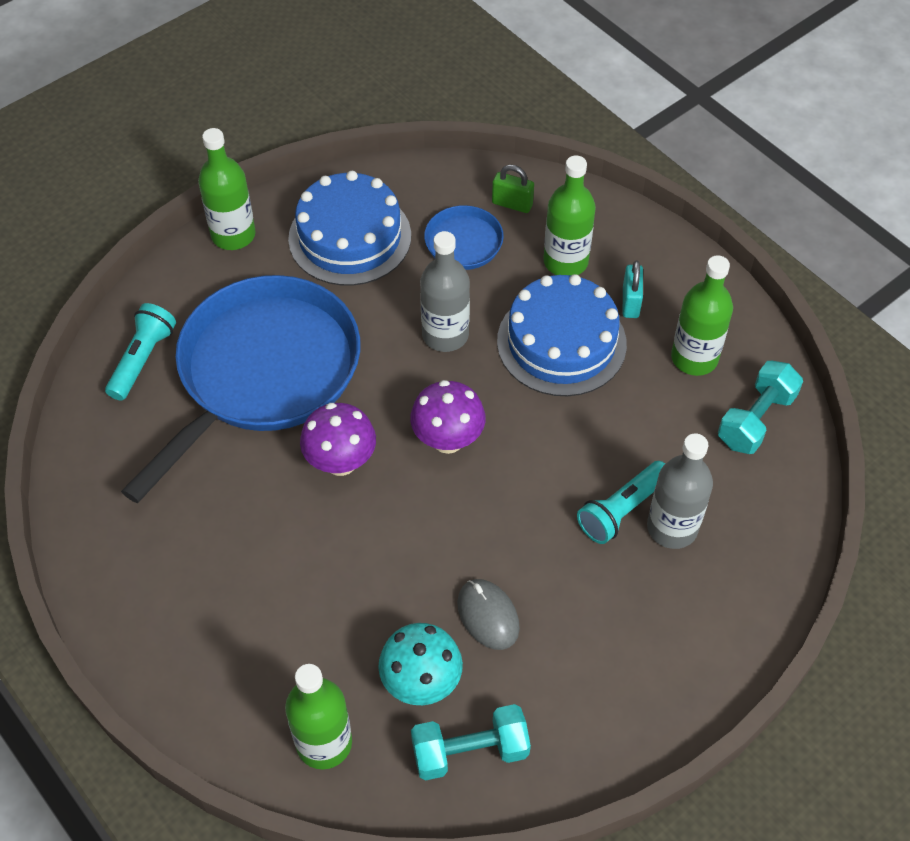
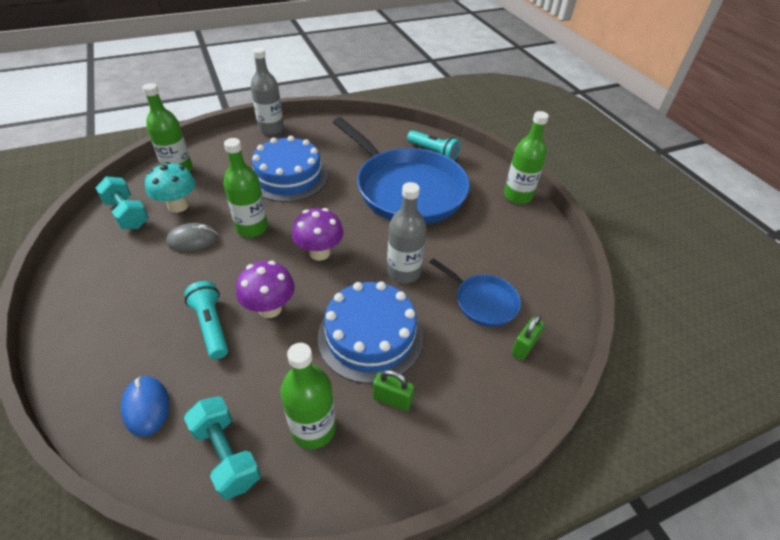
camera: 105 degrees right, 10 degrees down
blue cake [288,171,411,286] -> blue cake moved to [252,136,328,202]
purple mushroom [300,403,376,476] -> purple mushroom moved to [236,261,295,318]
turquoise dumbbell [411,704,531,780] -> turquoise dumbbell turned 45 degrees counterclockwise [95,176,149,229]
green bottle [543,155,596,275] -> green bottle moved to [223,138,268,237]
turquoise padlock [622,261,643,318] -> green padlock [373,370,414,411]
grey bottle [647,433,713,549] -> grey bottle moved to [251,48,284,135]
none -> blue mouse [121,376,170,437]

